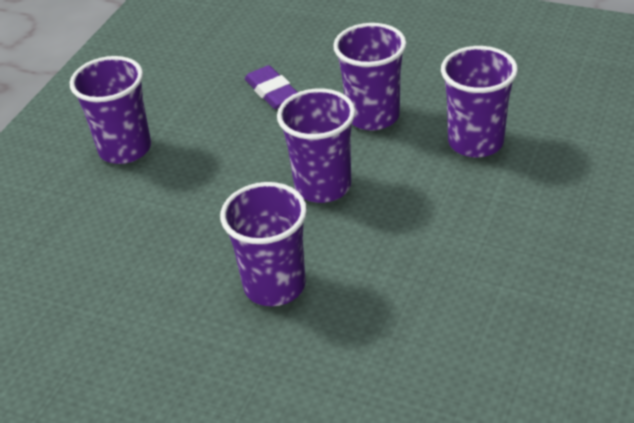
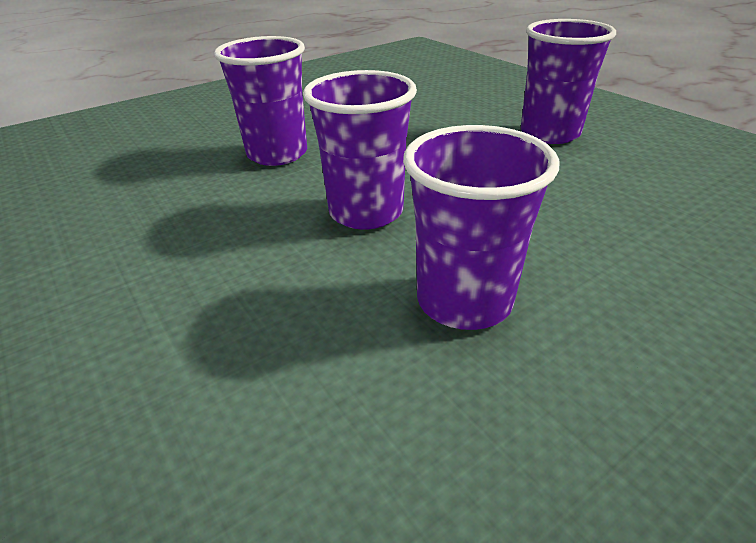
camera: 120 degrees right, 5 degrees down
purple eraser [245,65,298,109] -> none
purple cup [441,46,518,157] -> none

